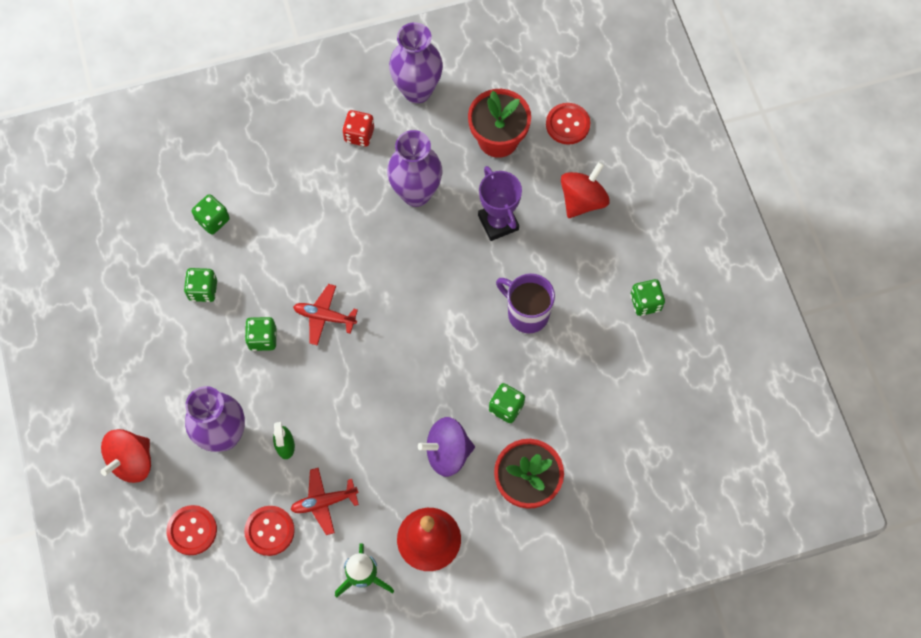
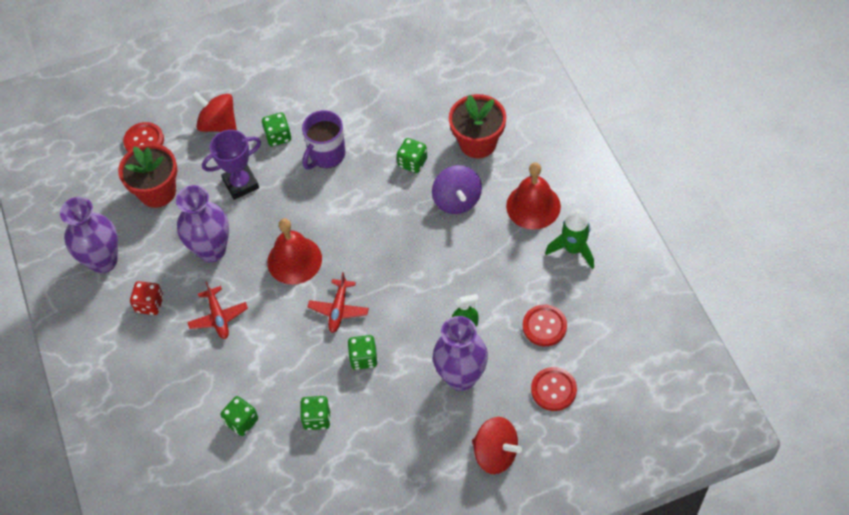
camera: 90 degrees left, 10 degrees down
red plane [290,468,359,535] -> red plane moved to [187,281,248,339]
green dice [630,279,665,316] -> green dice moved to [262,112,291,147]
none -> red bell [267,219,322,285]

